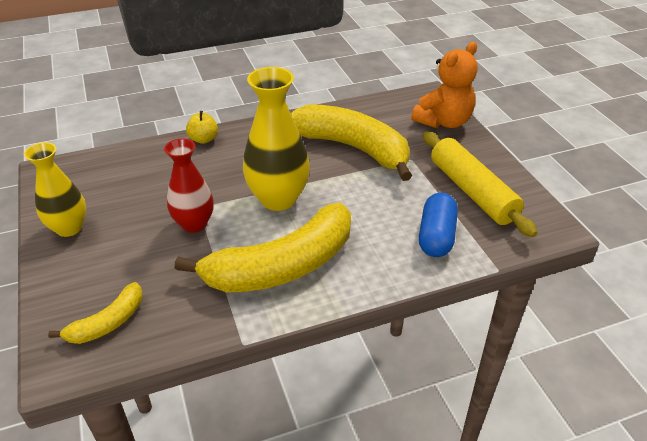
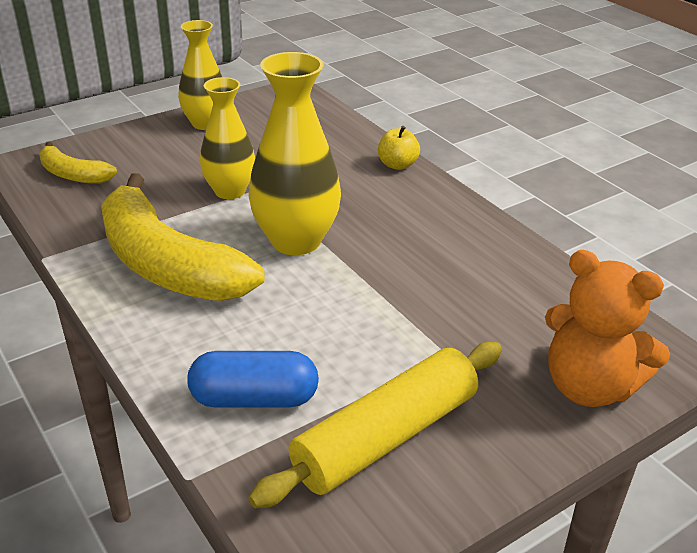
camera: 75 degrees right, 5 degrees down
red vase [164,139,214,233] -> yellow vase [200,77,255,199]
yellow banana [291,104,412,181] -> none

